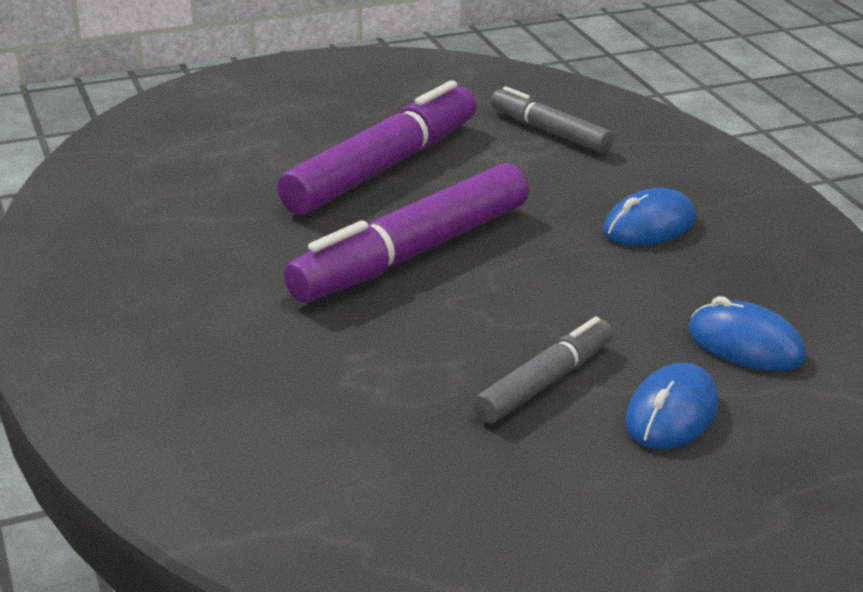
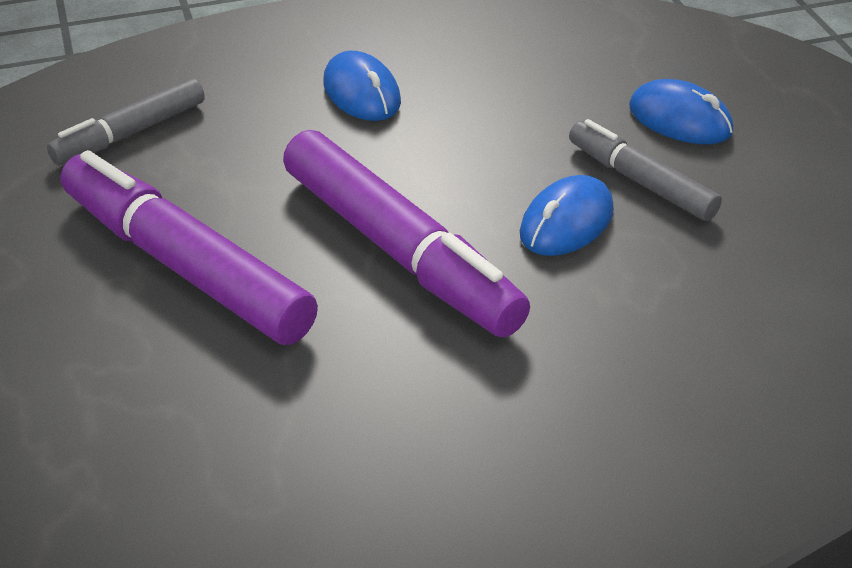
camera: 85 degrees left, 10 degrees up
blue mouse [688,296,806,371] -> blue mouse moved to [520,175,614,256]

